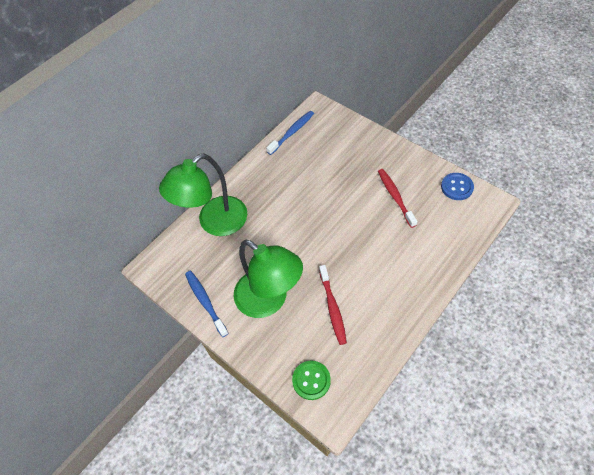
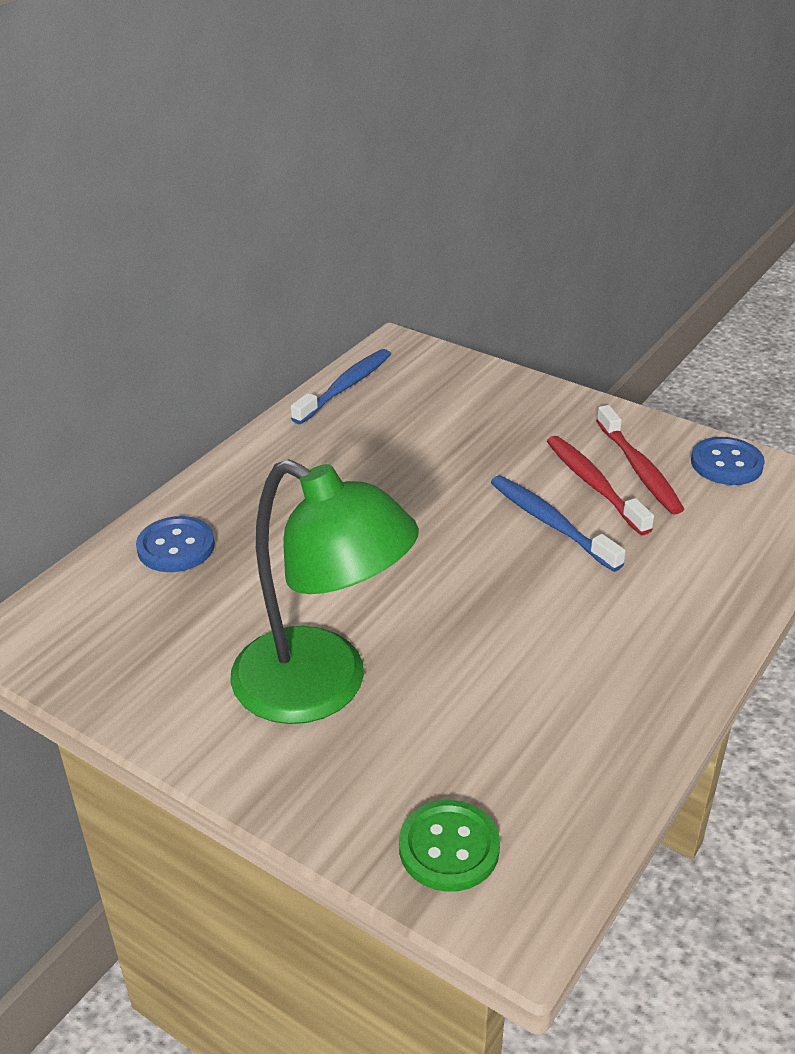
camera: 10 degrees left, 20 degrees down
green lamp [159,154,247,236] -> blue button [136,516,215,572]
blue toothbrush [185,271,229,337] -> blue toothbrush moved to [491,476,626,572]
red toothbrush [319,265,347,345] -> red toothbrush moved to [596,405,684,514]

